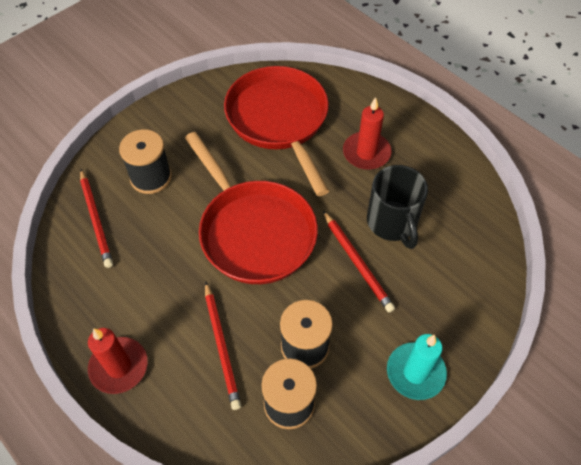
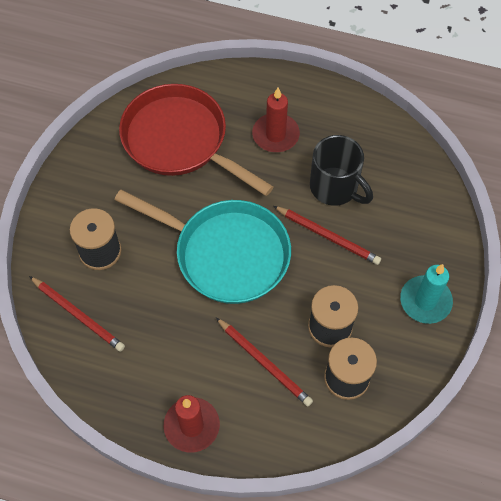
camera: 30 degrees left, 5 degrees up
red pan [185,132,318,284] -> turquoise pan [114,189,291,304]

